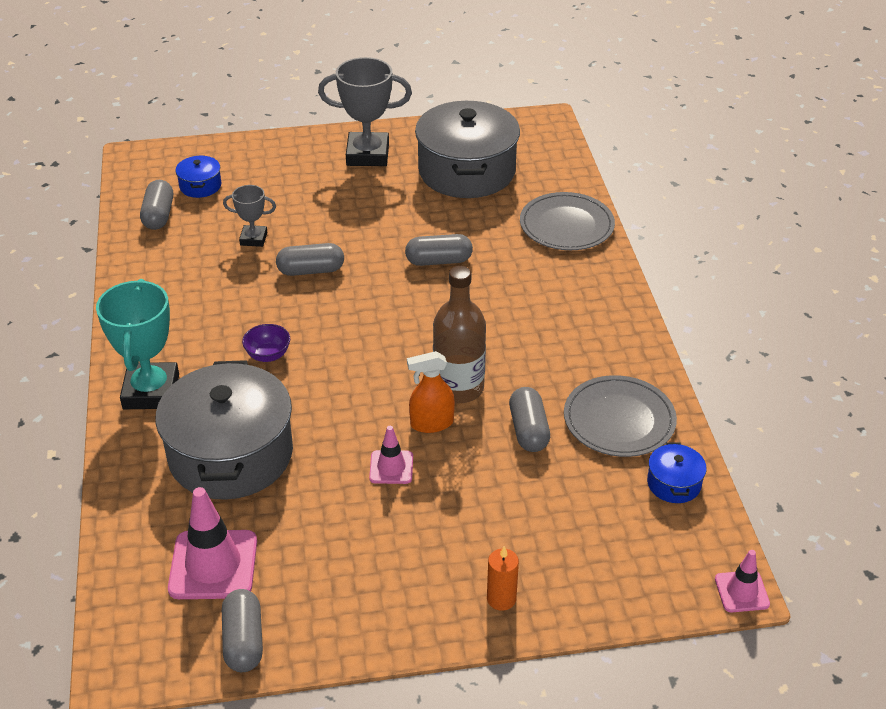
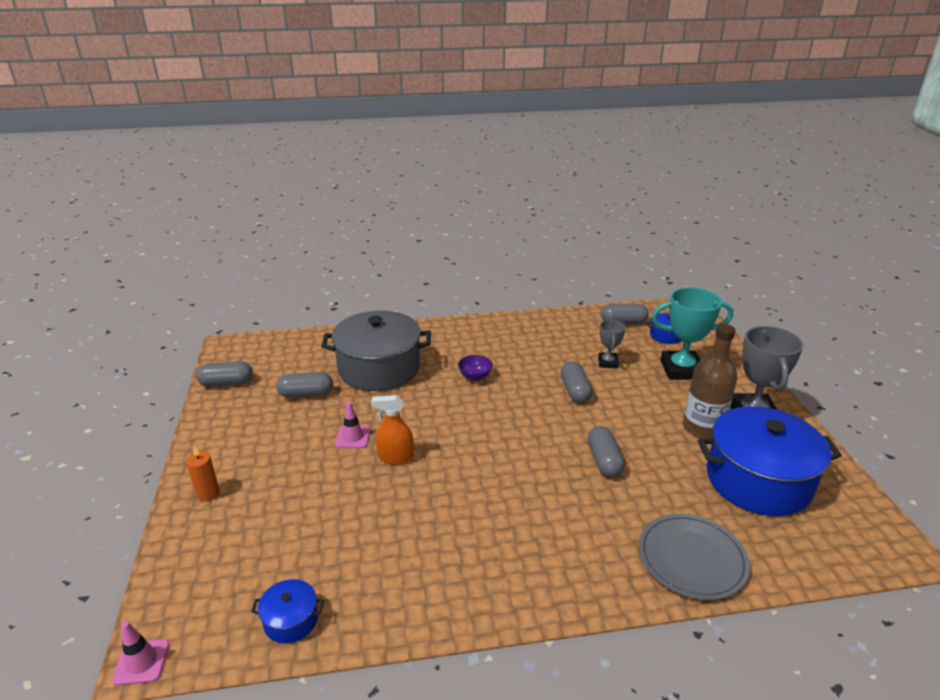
camera: 90 degrees right, 10 degrees down
turquoise trophy [96,279,179,409] -> turquoise trophy moved to [652,287,733,380]
pink traffic cone [168,487,257,599] -> none
orange spray bottle [407,351,455,433] -> orange spray bottle turned 75 degrees counterclockwise [371,395,414,464]
grey pot [415,101,520,198] -> blue pot [698,406,842,516]
brown bottle [433,266,486,403] -> brown bottle moved to [683,324,738,438]
grey capsule [509,387,550,452] -> grey capsule moved to [277,372,333,398]
grey plate [564,375,677,457] -> none

